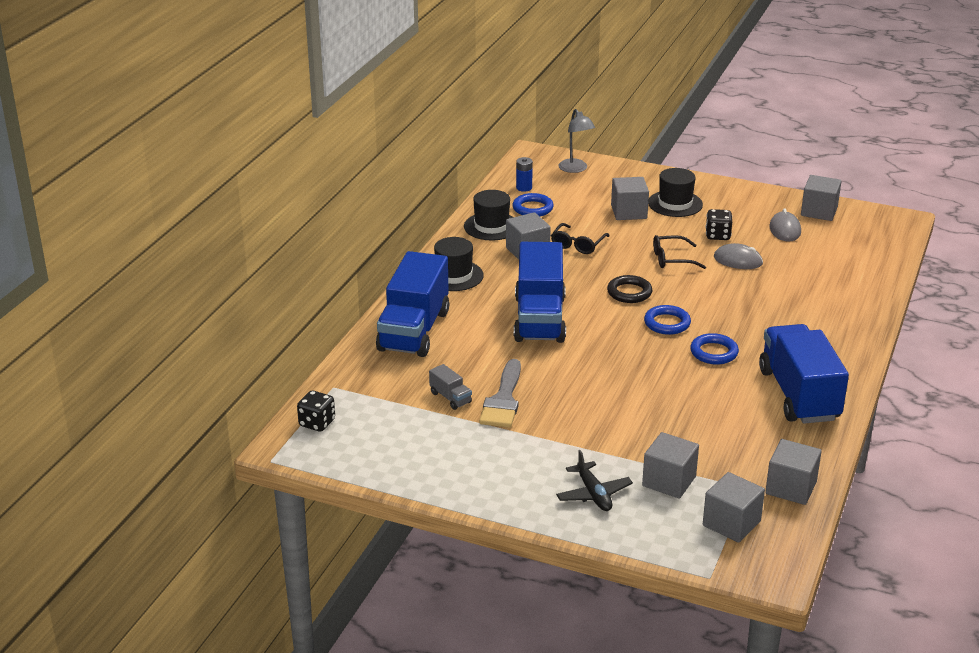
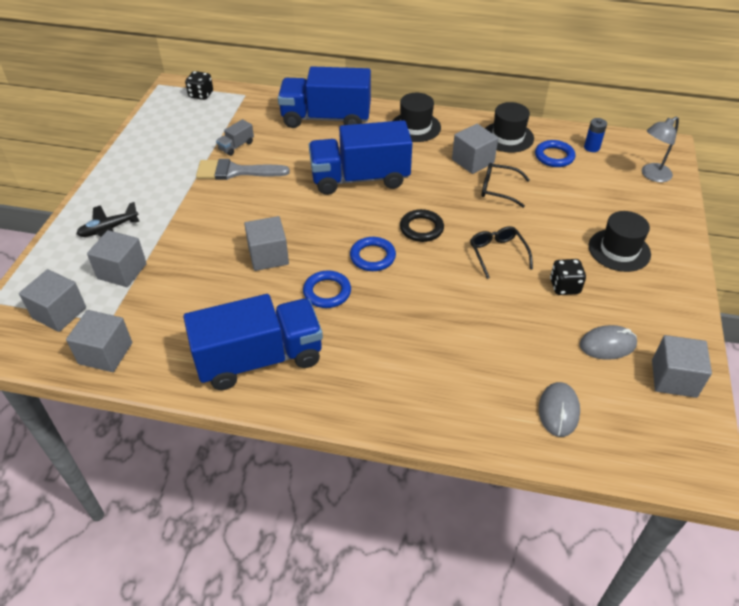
camera: 80 degrees right, 15 degrees up
grey cube [611,177,649,220] -> grey cube moved to [244,216,289,271]
grey mouse [714,243,763,269] -> grey mouse moved to [539,382,580,437]

